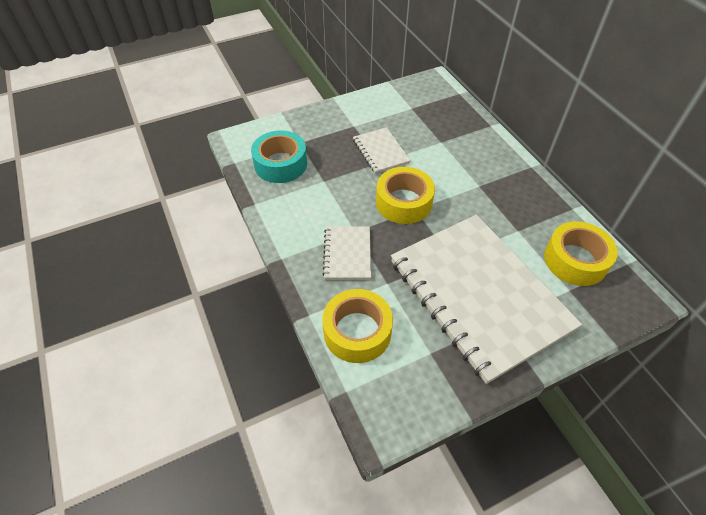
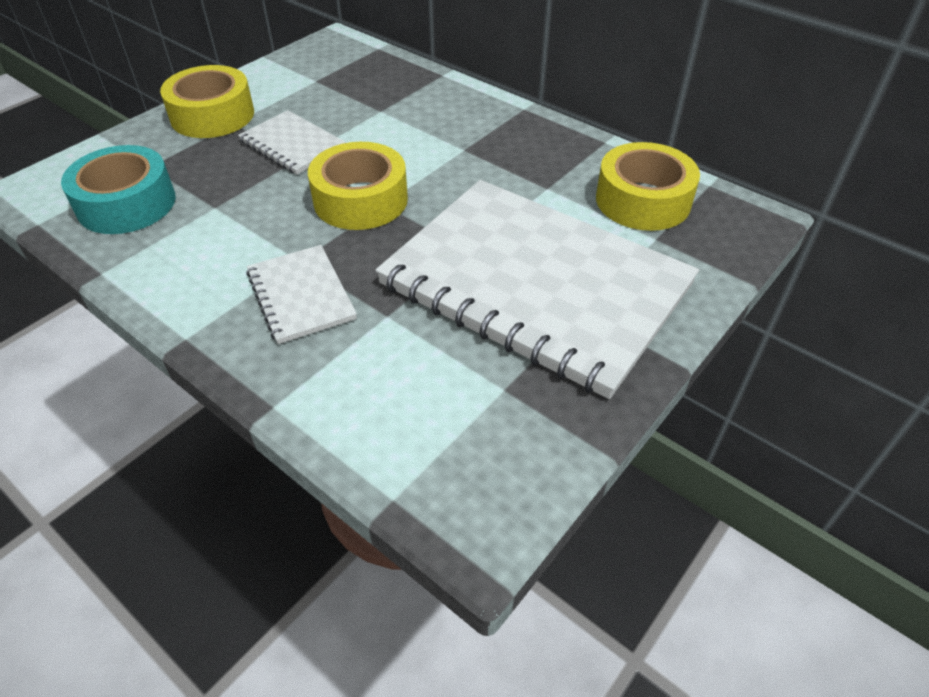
camera: 25 degrees left, 5 degrees down
yellow tape [322,289,393,363] -> yellow tape moved to [160,65,254,138]

